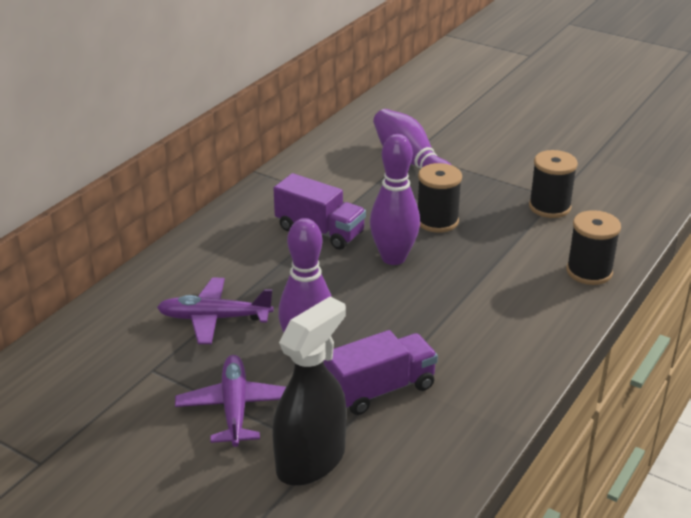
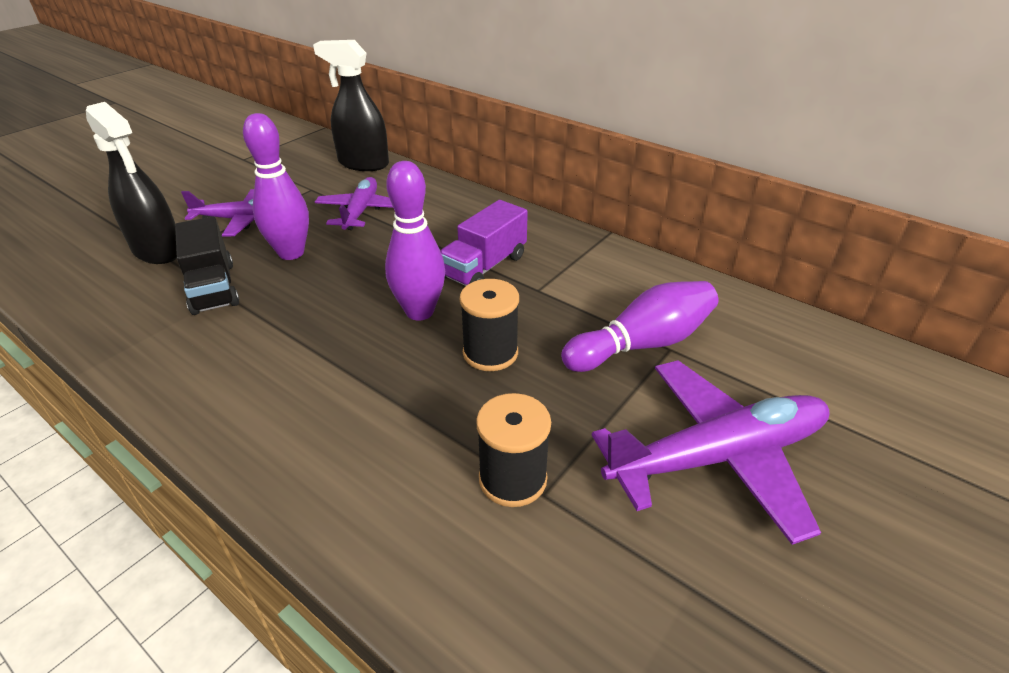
camera: 95 degrees right, 5 degrees up
purple truck [324,330,438,415] -> black truck [175,216,239,315]
black spool [567,210,621,285] -> none
none -> black spray bottle [313,40,389,171]
none -> purple plane [592,360,829,545]

